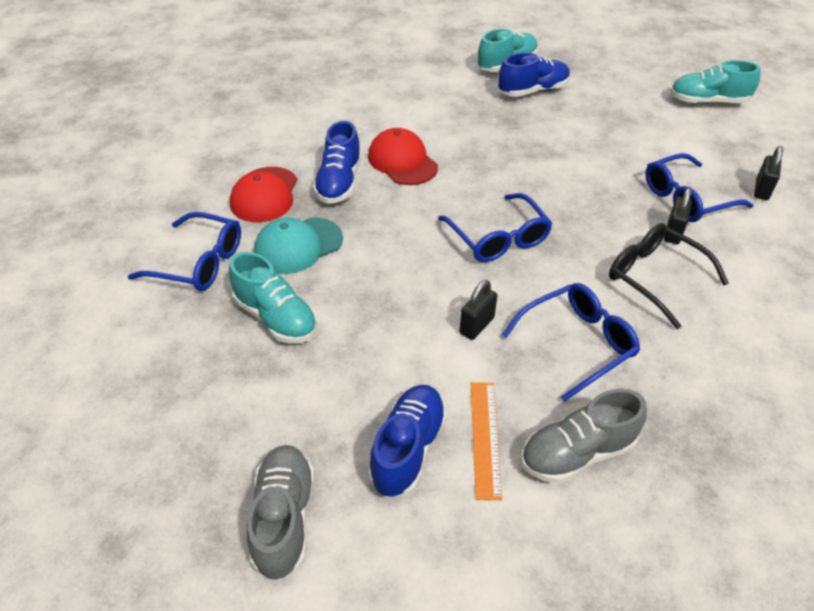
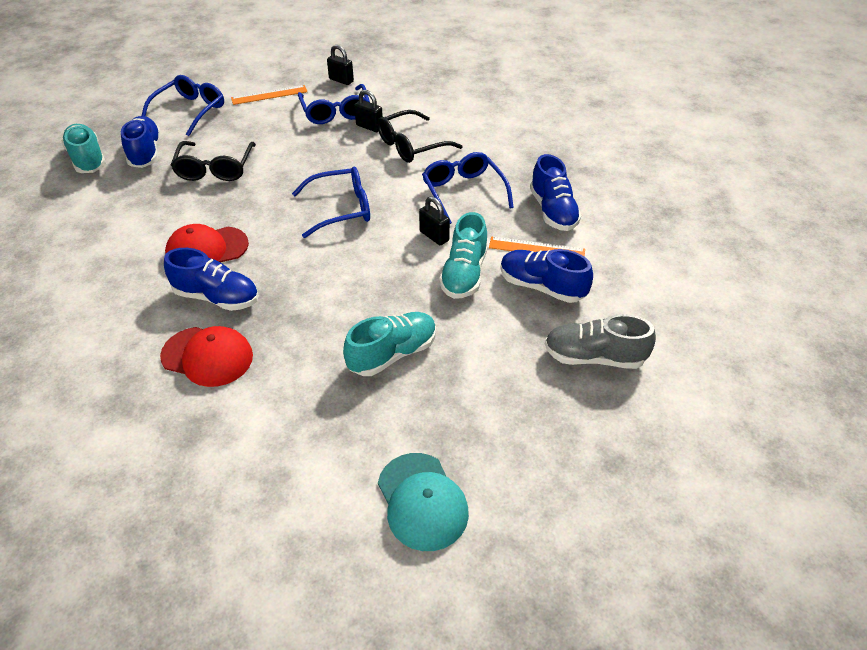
camera: 80 degrees left, 0 degrees up
blue glasses [128,212,241,291] -> blue glasses moved to [141,75,224,136]
turquoise cap [254,217,343,274] -> turquoise cap moved to [378,453,469,551]
grey shoe [521,389,647,484] -> blue shoe [530,154,582,231]
turquoise shoe [670,60,761,104] -> turquoise shoe moved to [439,212,488,299]
none -> black glasses [171,141,256,181]
none -> orange ruler [231,85,308,105]

